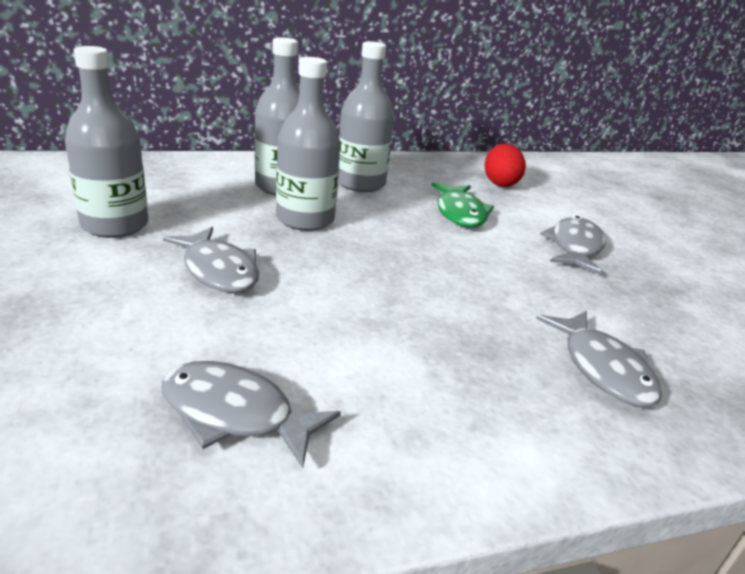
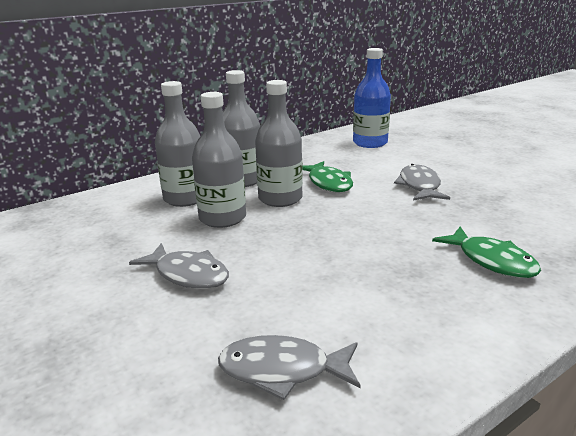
camera: 15 degrees left, 5 degrees down
grey bottle [65,46,148,238] -> grey bottle moved to [255,80,303,207]
red egg [485,144,526,187] -> none
grey fish [536,311,662,408] -> green fish [432,226,541,278]
none -> blue bottle [353,48,391,148]

